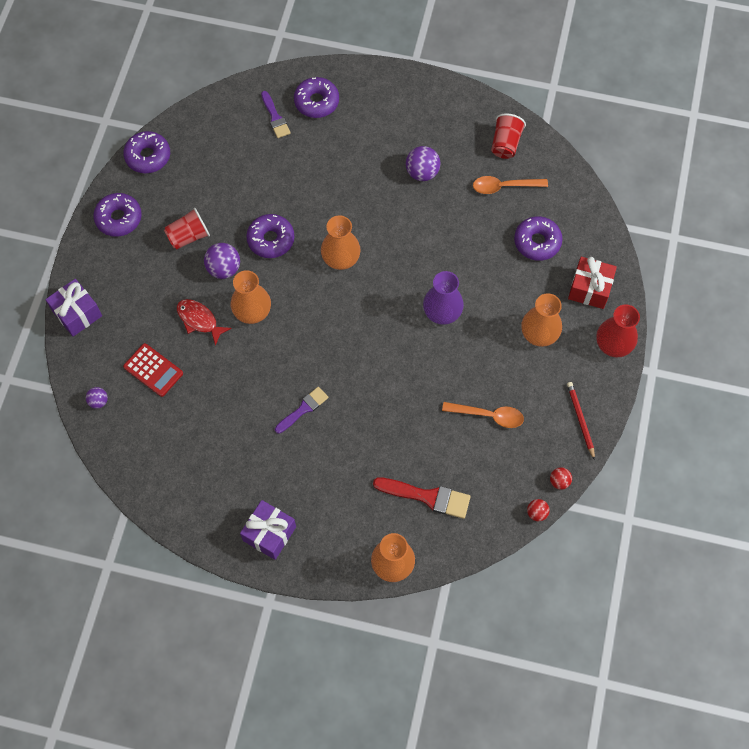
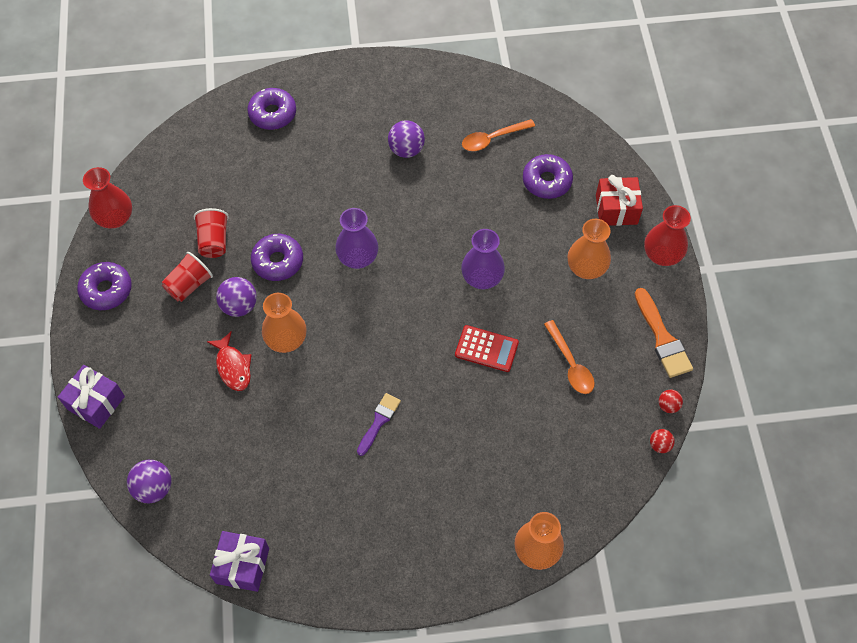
camera: 20 degrees left, 5 degrees down
purple ball [86,387,108,409] -> purple ball [127,460,171,503], size x1.75
purple donut [123,131,170,173] -> red vase [83,167,132,229]
red calculator [123,343,183,397] -> red calculator moved to [455,325,519,372]
red fish [177,299,231,346] -> red fish turned 135 degrees counterclockwise [207,331,251,391]
purple gift [240,500,296,560] -> purple gift moved to [210,531,269,592]
purple brush [261,91,291,138] -> none
orange vase [321,215,361,270] -> purple vase [335,208,378,269]
red brush [373,477,471,519] -> none
orange spoon [442,402,524,428] -> orange spoon turned 75 degrees clockwise [544,320,595,394]
red cup [491,113,526,159] -> red cup moved to [194,208,229,258]
red pencil [567,382,595,460] -> orange brush [635,288,693,378]

